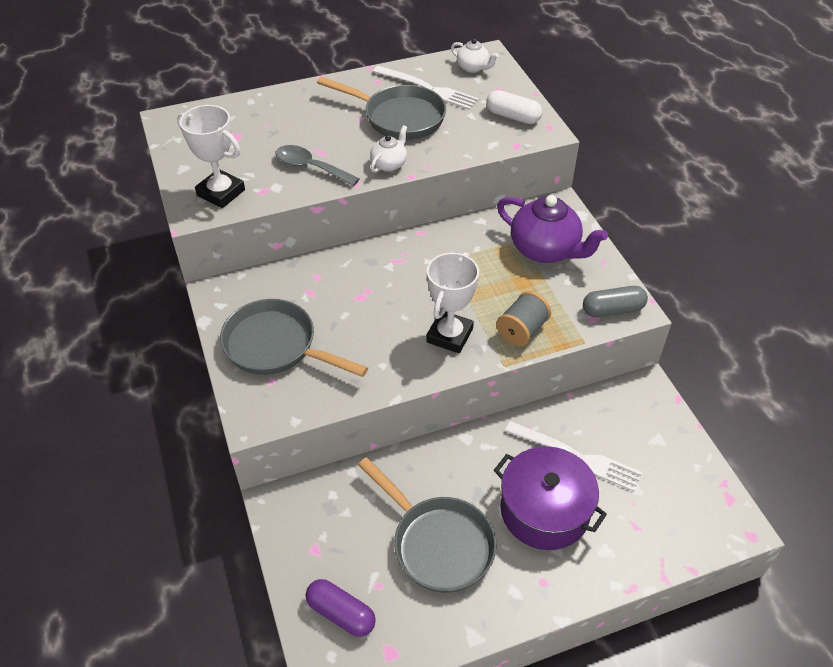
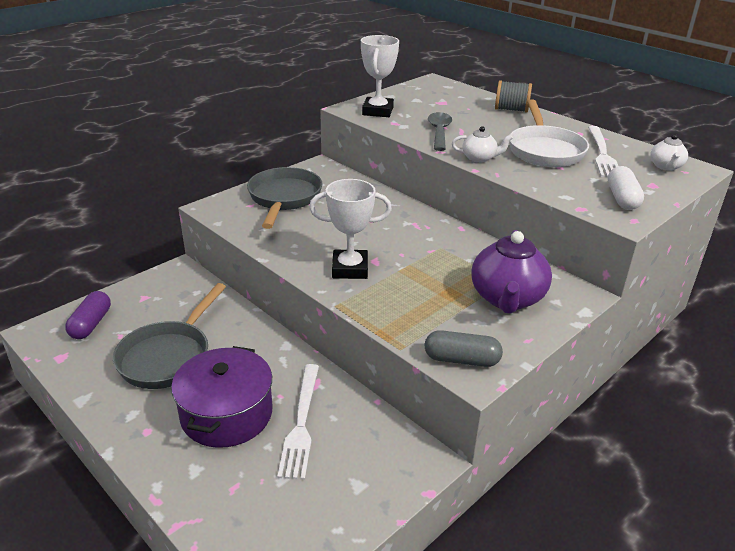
camera: 65 degrees right, 15 degrees down
grey pan [317,77,446,140] -> white pan [509,99,589,167]
grey spool [496,291,551,347] -> grey spool moved to [495,80,532,113]
grey capsule [583,286,648,317] -> grey capsule turned 45 degrees counterclockwise [425,330,503,367]

